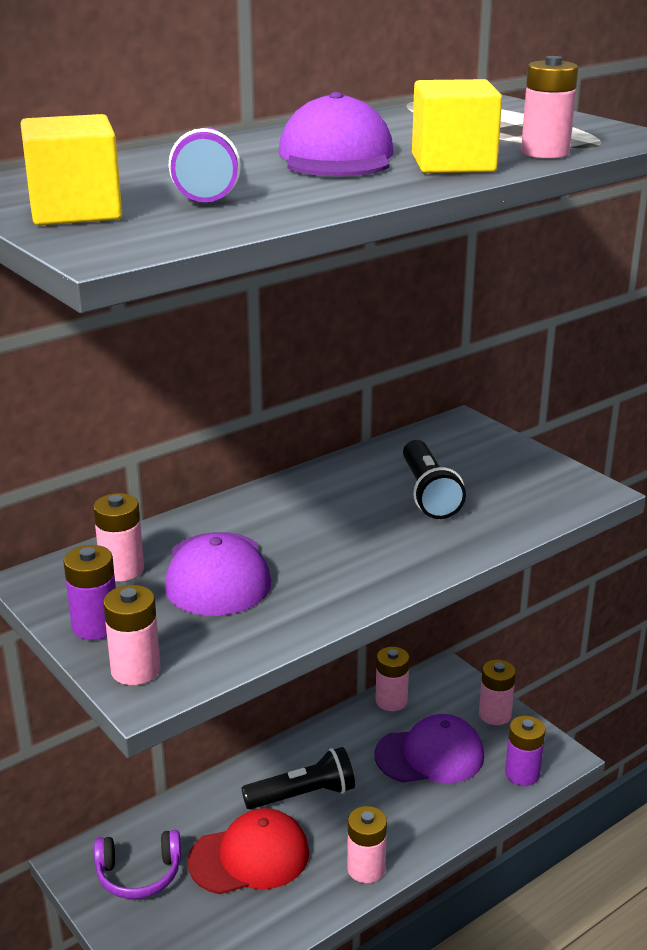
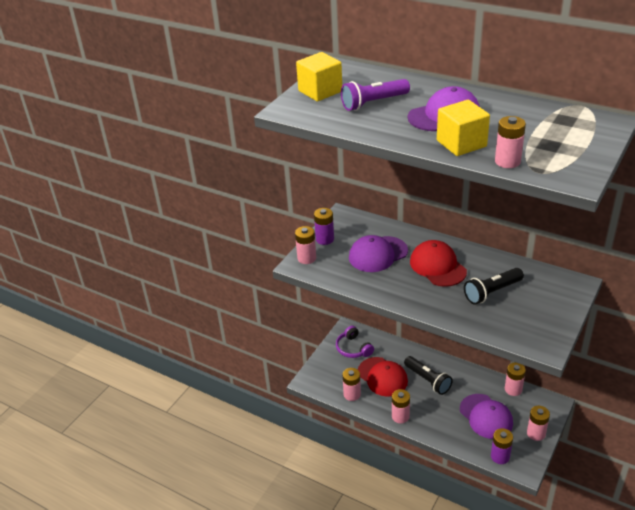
camera: 70 degrees right, 10 degrees up
pink battery [93,493,144,582] -> pink battery moved to [343,368,361,401]
none -> red cap [410,240,467,287]

